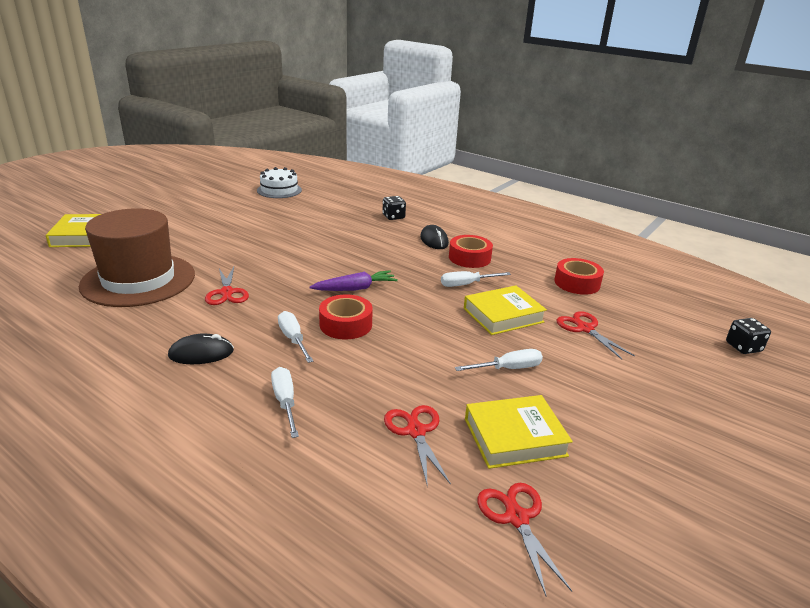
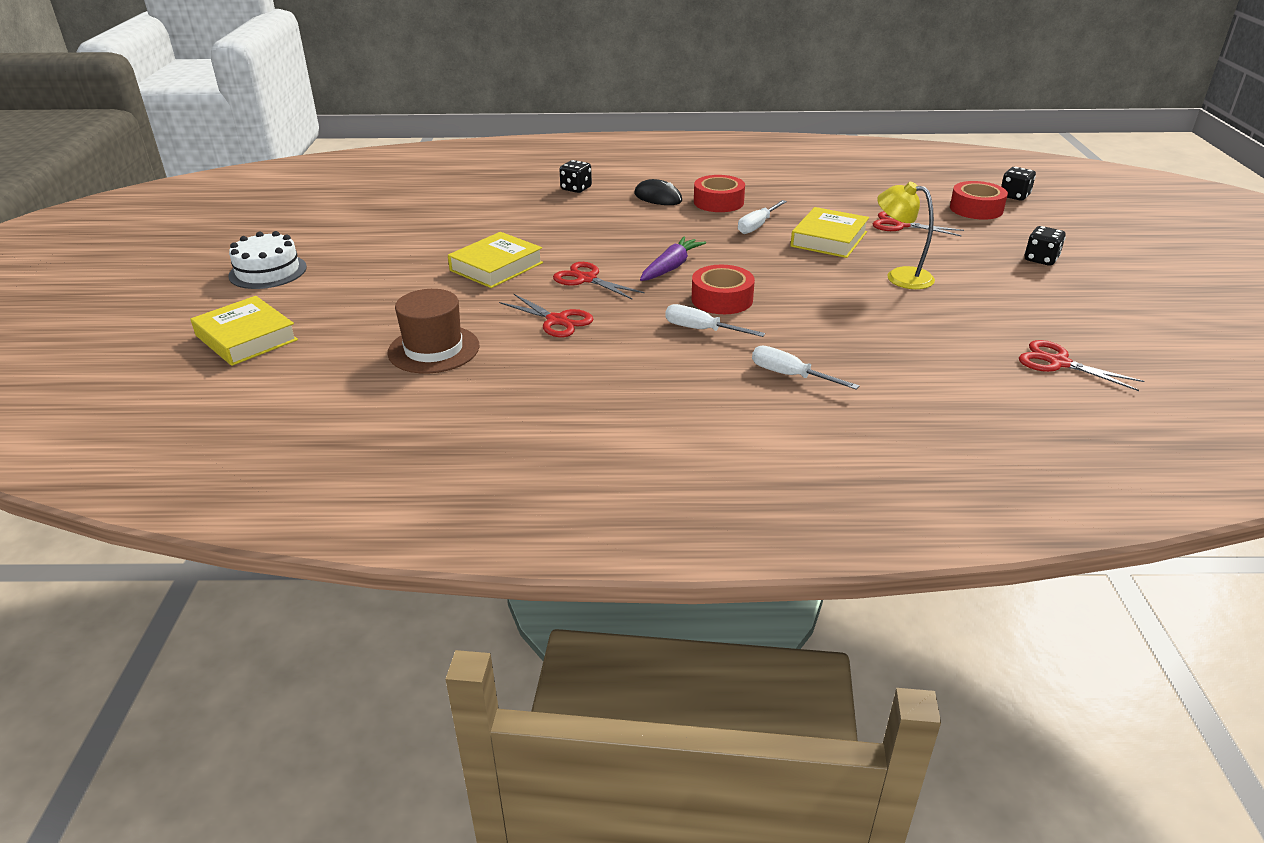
camera: 35 degrees left, 5 degrees up
brown hat [79,208,195,307] -> brown hat [387,289,479,374], size x0.60
black mouse [168,334,234,364] -> none
white cake [257,167,302,198] -> white cake moved to [228,231,307,289]
red scissors [384,405,451,487] -> red scissors moved to [553,262,645,299]
white screwdriver [455,349,543,371] -> yellow lamp [877,182,935,289]
yellow book [465,395,573,469] -> yellow book moved to [448,232,543,288]
red tape [554,258,604,295] -> red tape moved to [950,181,1008,220]
none -> black dice [1025,226,1066,266]

